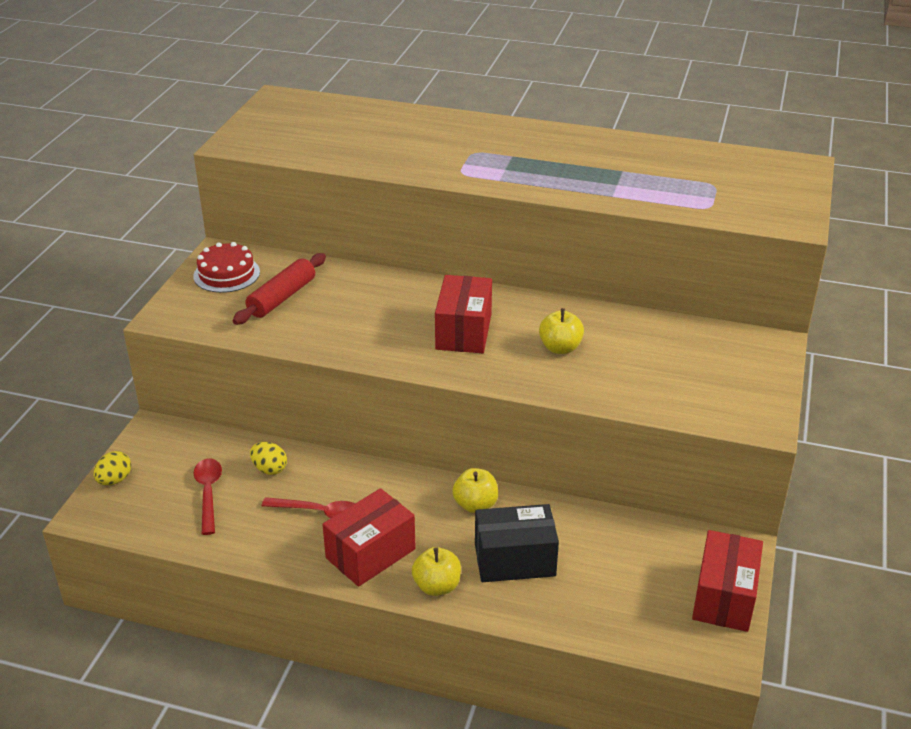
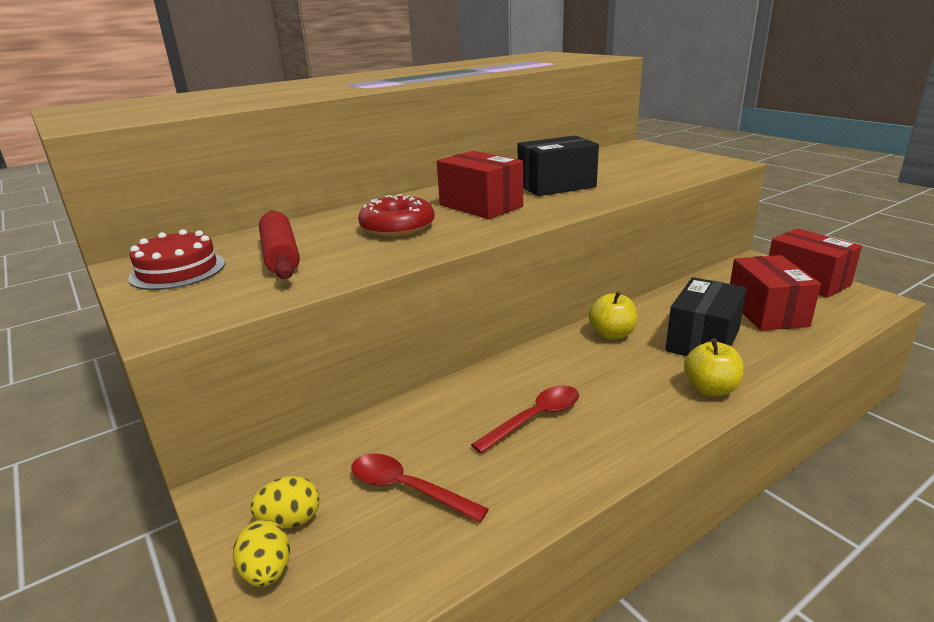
camera: 50 degrees left, 10 degrees down
yellow egg [250,442,287,475] -> yellow egg moved to [250,476,320,528]
red box [322,488,416,587] -> red box moved to [730,255,821,331]
yellow apple [539,308,584,354] -> black box [518,135,599,196]
none -> red donut [358,194,435,237]

